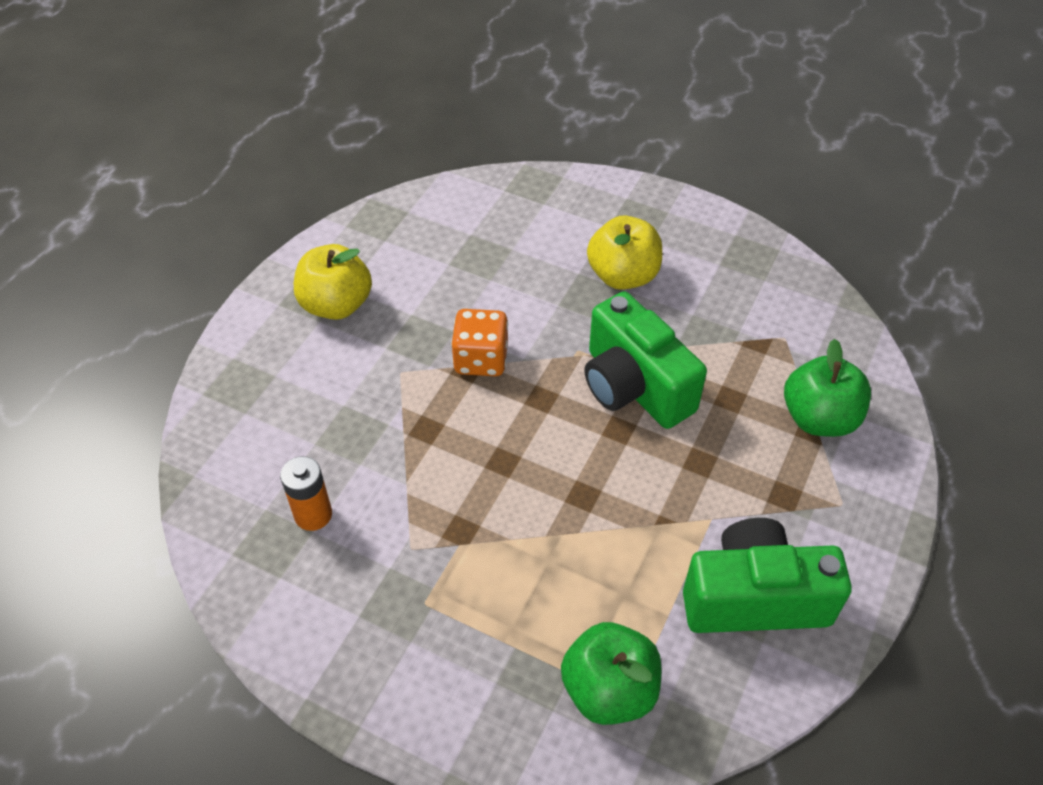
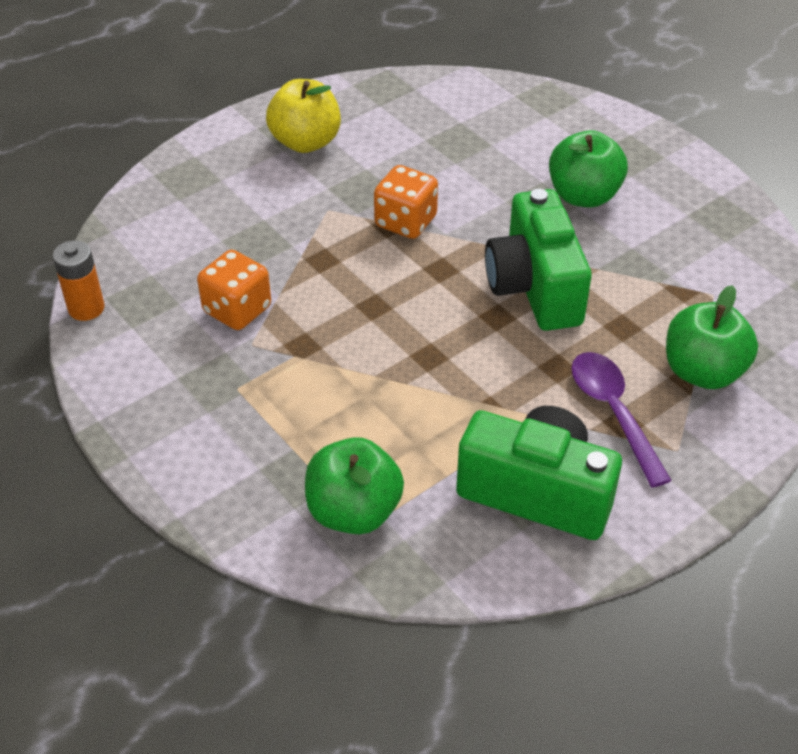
camera: 25 degrees right, 5 degrees down
orange battery [280,456,332,531] -> orange battery moved to [53,240,105,321]
yellow apple [587,216,662,290] -> green apple [549,130,628,208]
none -> orange dice [197,250,271,330]
none -> purple spoon [571,352,672,487]

